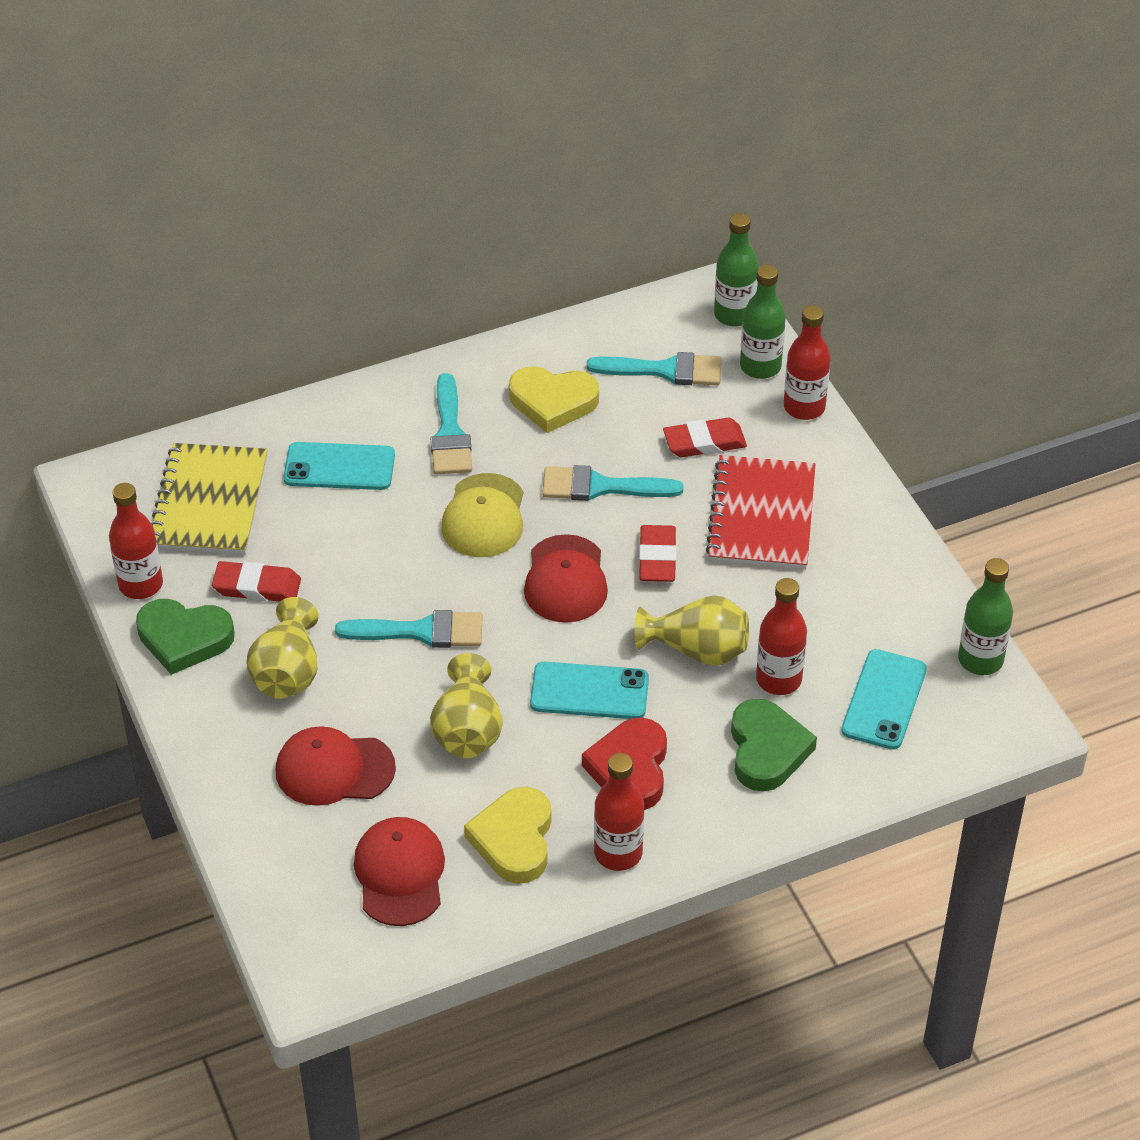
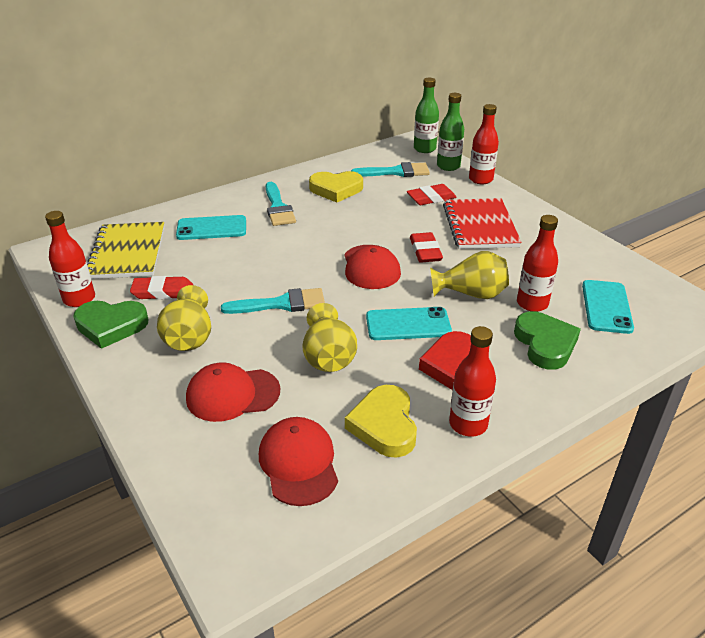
camera: 10 degrees left, 10 degrees down
yellow cap [441,473,523,557] -> none
turquoise brush [542,465,684,501] -> none
green bottle [958,558,1013,675] -> none

